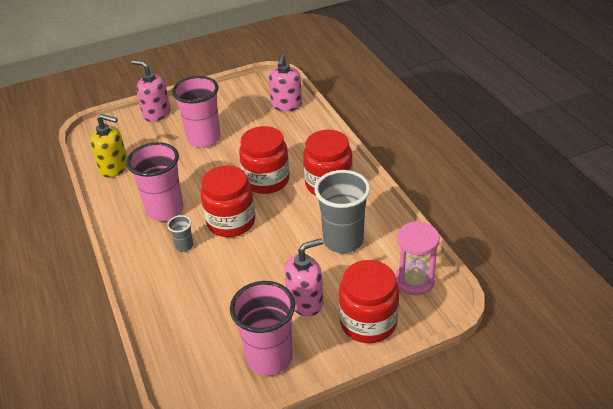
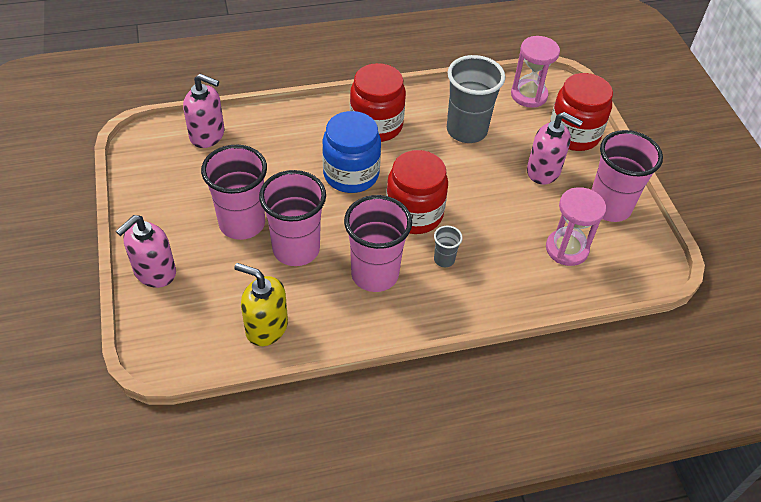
camera: 85 degrees left, 10 degrees up
yellow soap dispenser [91,114,127,178] -> yellow soap dispenser turned 90 degrees counterclockwise [234,263,288,346]
red jar [239,126,289,194] -> blue jar [322,111,381,193]
pink soap dispenser [285,238,323,316] -> pink soap dispenser turned 135 degrees clockwise [527,112,583,185]
none -> pink cup [259,170,326,266]
none -> pink hourglass [546,187,606,266]

